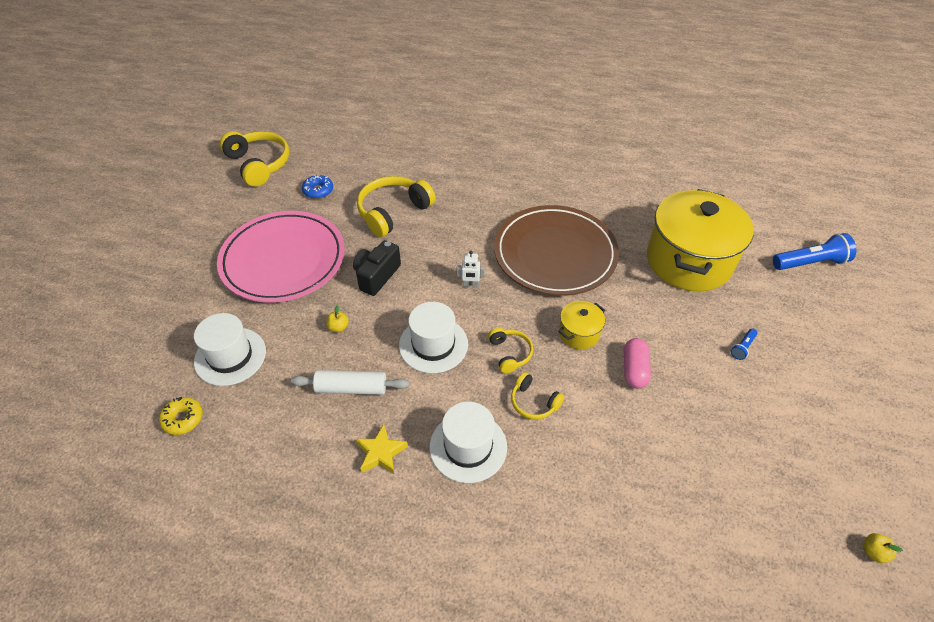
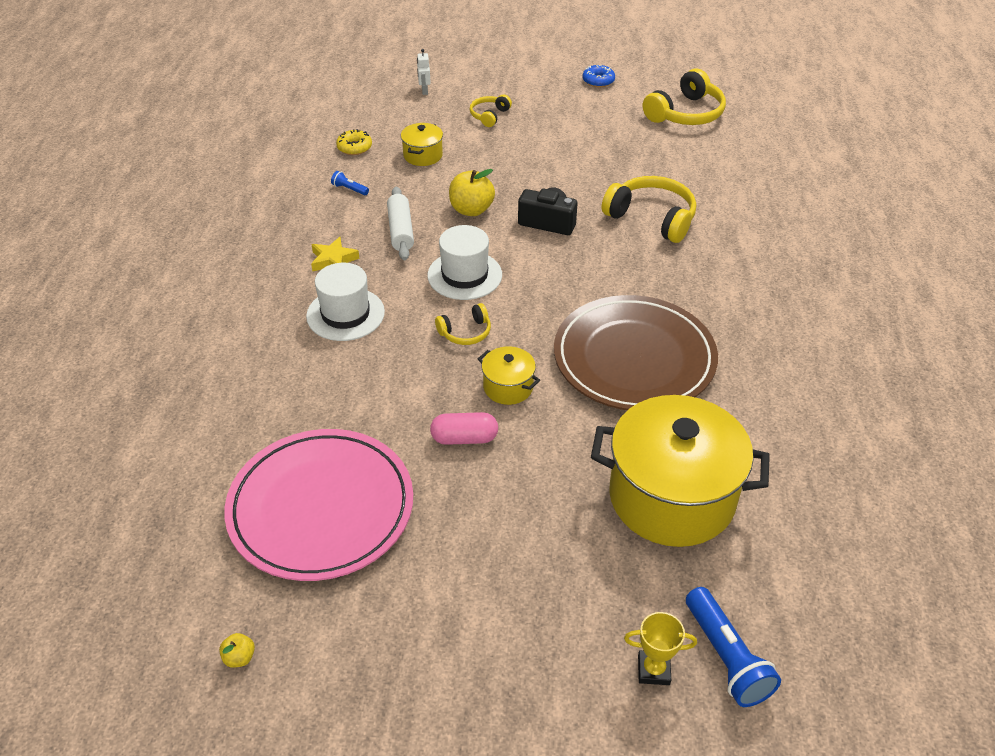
camera: 80 degrees right, 5 degrees down
white hat [194,313,266,386] -> yellow pot [401,123,443,166]
pink plate [217,211,345,303] -> pink plate moved to [224,429,413,581]
blue donut [302,175,333,199] -> blue donut moved to [582,65,615,87]
yellow apple [326,305,349,332] -> yellow apple [449,169,495,216], size x2.02
white robot [457,251,485,287] -> white robot moved to [417,49,431,95]
yellow headphones [511,372,564,419] -> yellow headphones moved to [470,94,512,127]
blue flashlight [731,329,757,360] -> blue flashlight moved to [331,171,369,195]
none -> yellow trophy [624,612,697,685]

